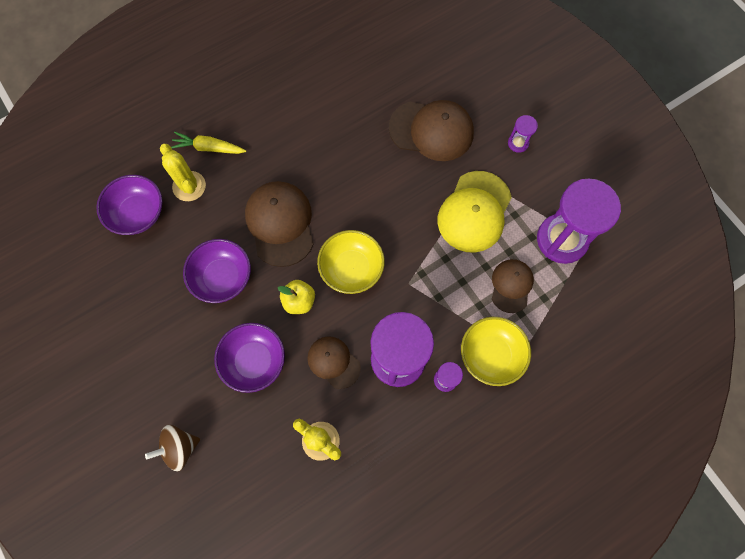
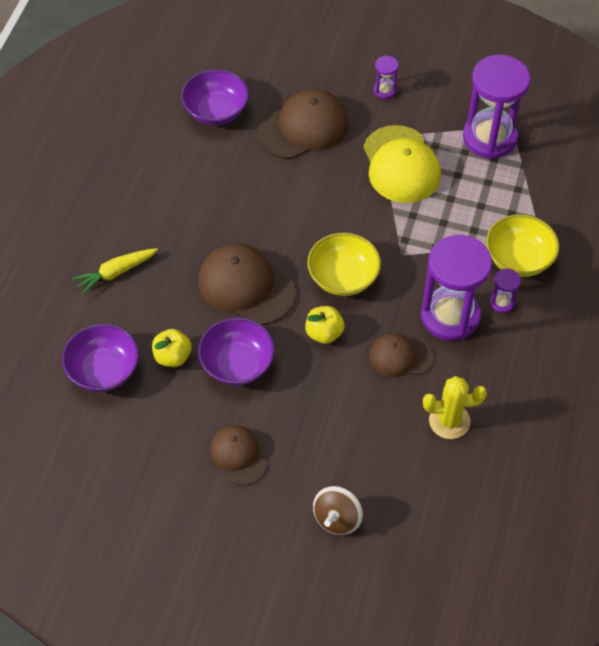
camera: 40 degrees left, 15 degrees down
yellow cactus [160,144,206,201] -> none
purple bowl [214,323,285,393] -> purple bowl moved to [181,70,249,125]
brown cap [492,259,534,313] -> brown cap moved to [210,425,267,486]
none -> yellow apple [152,329,192,367]

